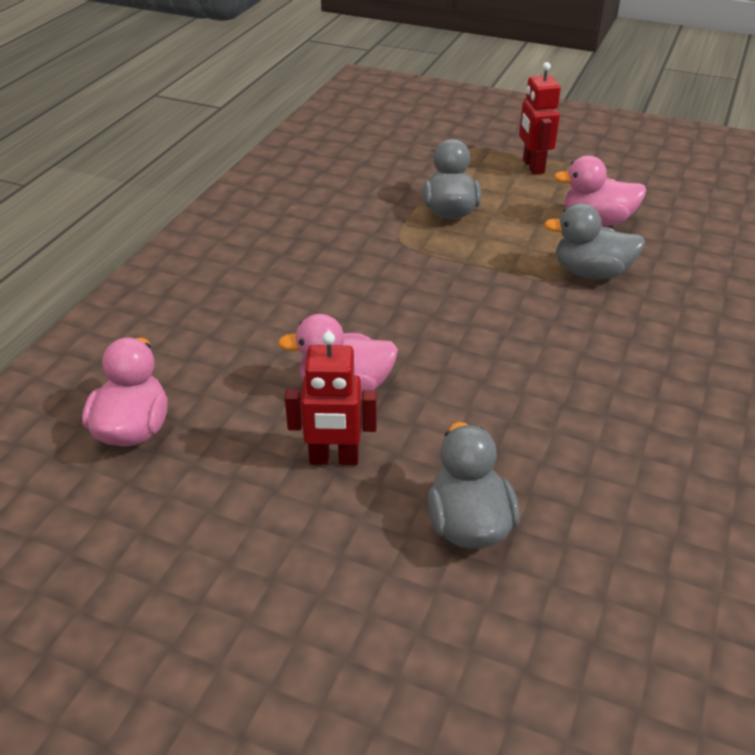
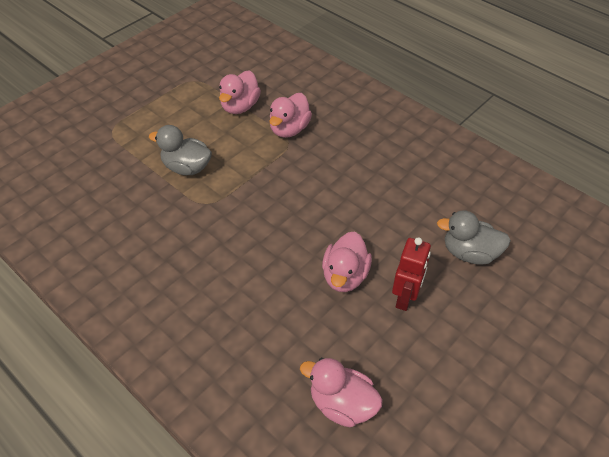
camera: 70 degrees left, 10 degrees up
red robot [519,62,561,175] -> none
grey duck [544,203,645,279] -> pink duck [269,93,312,138]

